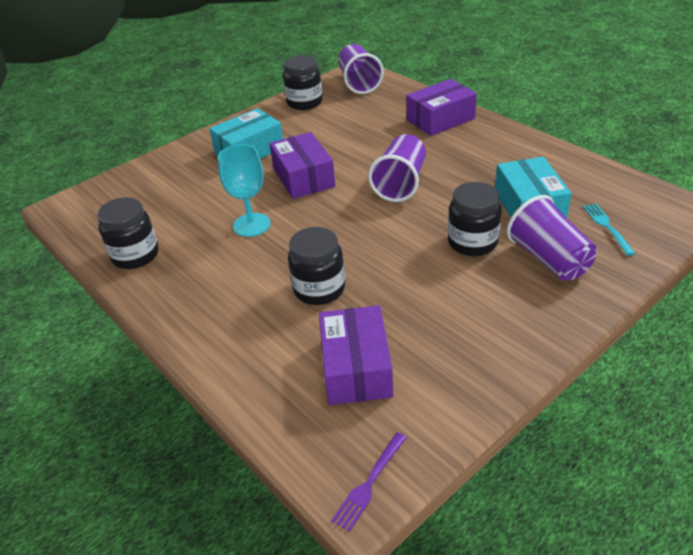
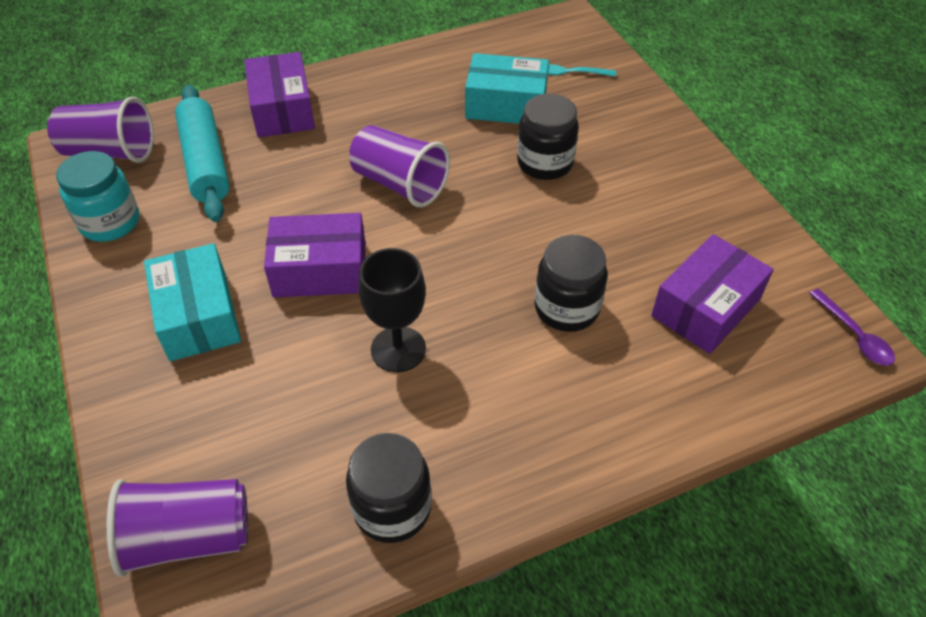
camera: 75 degrees left, 10 degrees up
turquoise goblet [218,144,271,237] -> black goblet [358,248,426,372]
black jar [283,55,323,110] -> turquoise jar [56,151,139,242]
purple box [319,305,393,405] -> purple box turned 60 degrees counterclockwise [651,234,774,354]
purple fork [331,432,407,532] -> purple spoon [809,289,895,366]
purple cup [506,195,597,281] -> purple cup moved to [107,479,248,577]
none -> turquoise rolling pin [175,85,230,222]

